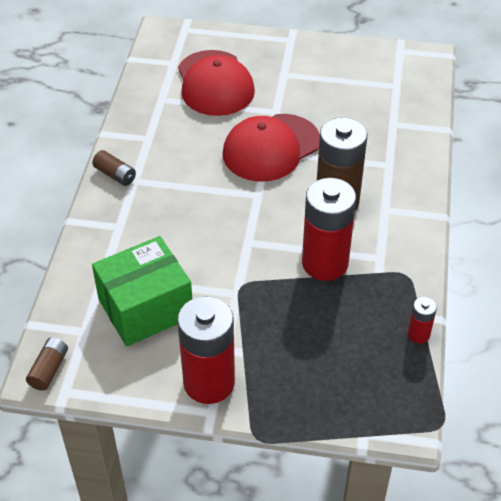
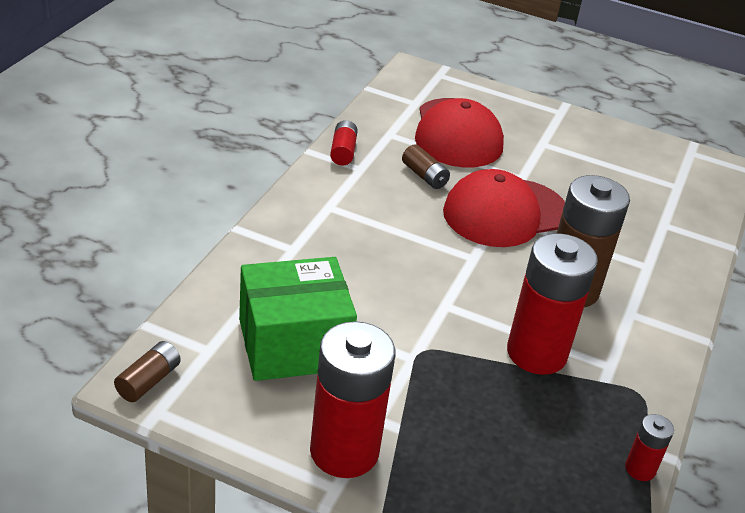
camera: 10 degrees right, 10 degrees down
brown battery [92,150,136,186] -> brown battery moved to [402,144,450,189]
none -> red battery [330,120,358,166]

